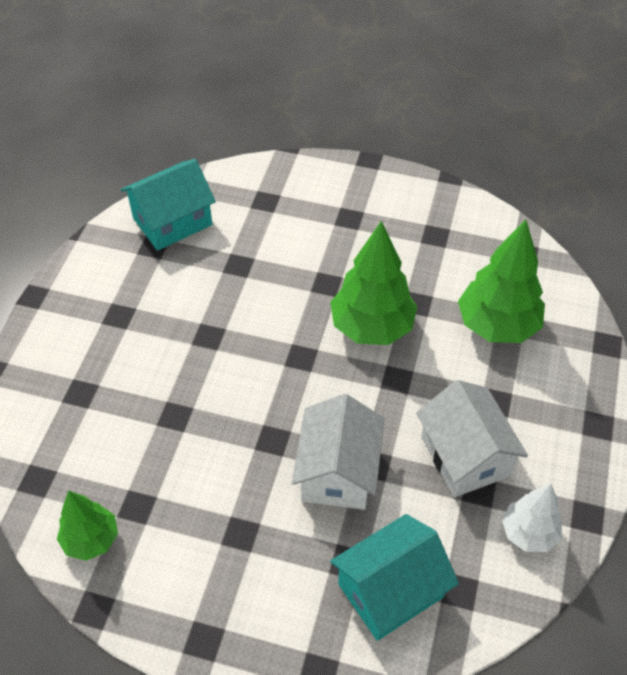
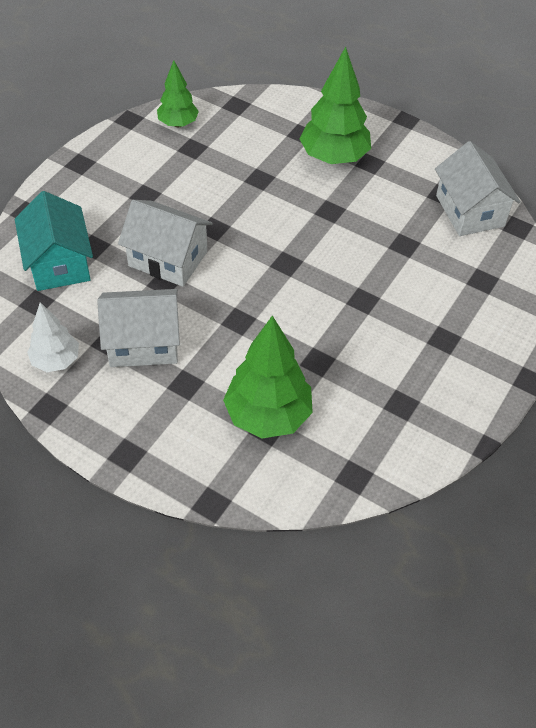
camera: 105 degrees right, 0 degrees up
turquoise house [121,159,216,251] -> white house [435,141,521,236]
green tree [330,221,417,345] -> green tree moved to [299,47,371,164]

